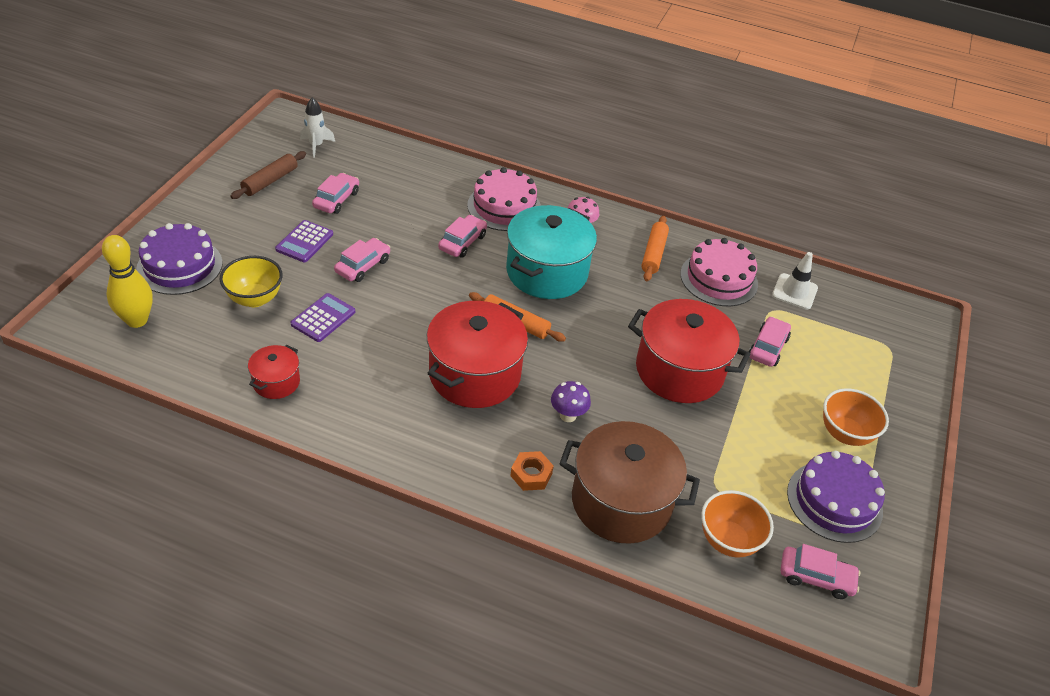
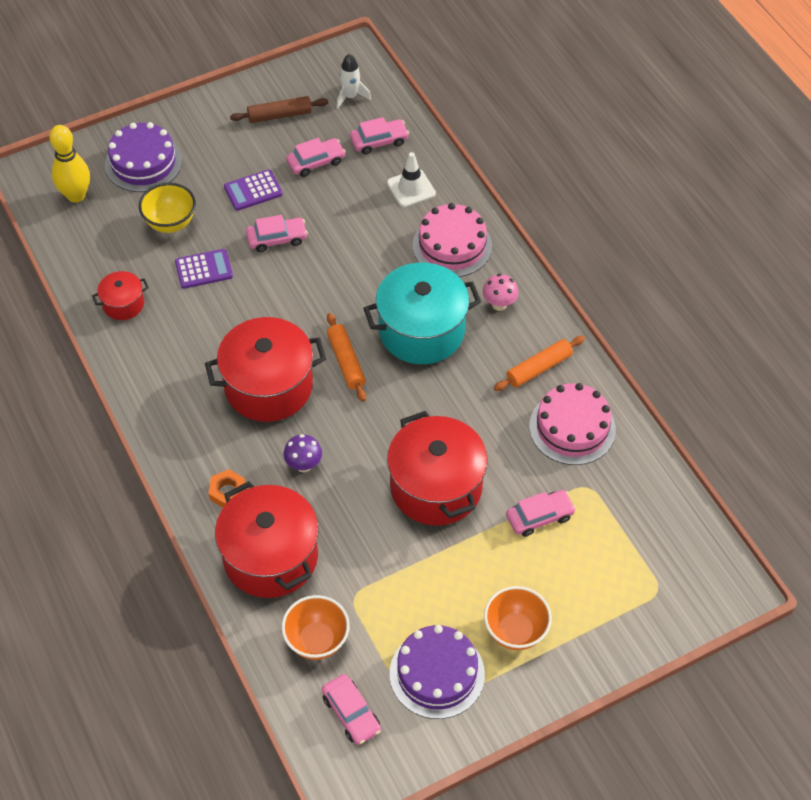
camera: 45 degrees right, 10 degrees up
pink car [438,215,487,258] -> pink car moved to [350,117,409,155]
brown pot [560,421,700,544] -> red pot [215,481,319,598]
white traffic cone [772,252,818,310] -> white traffic cone moved to [387,152,436,207]

